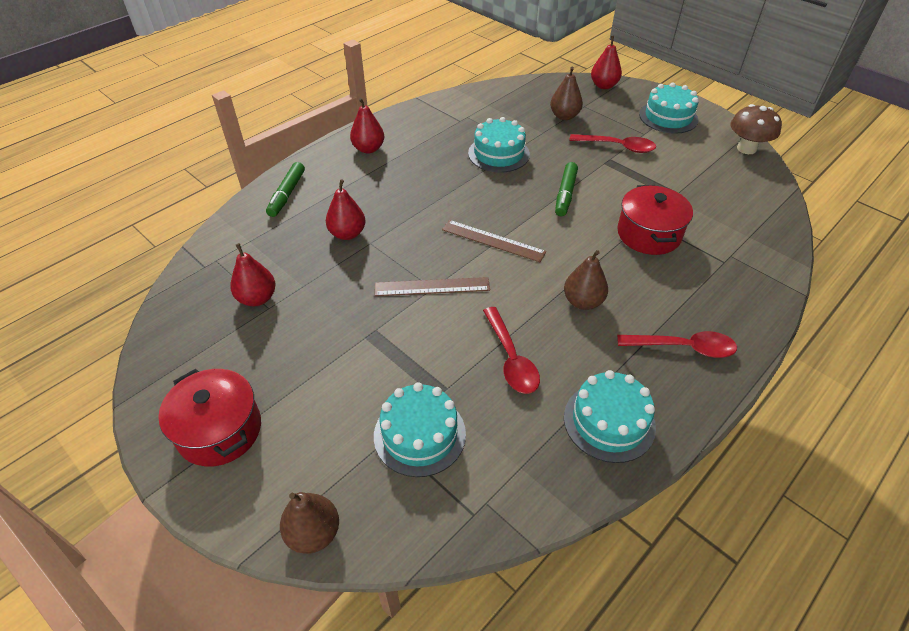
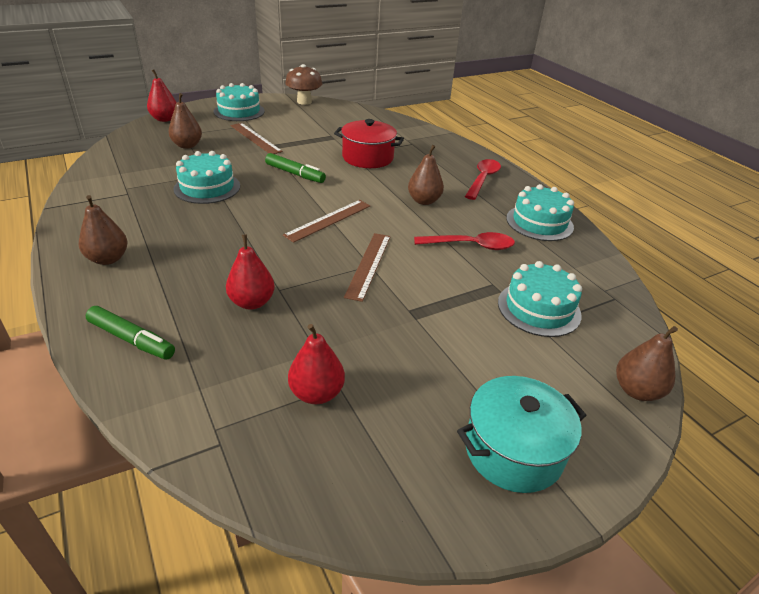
camera: 75 degrees left, 10 degrees down
red pot [158,369,261,467] -> turquoise pot [457,376,587,493]
red pear [350,98,384,154] -> brown pear [79,195,128,265]
red spoon [569,134,656,153] -> brown ruler [231,123,283,154]

